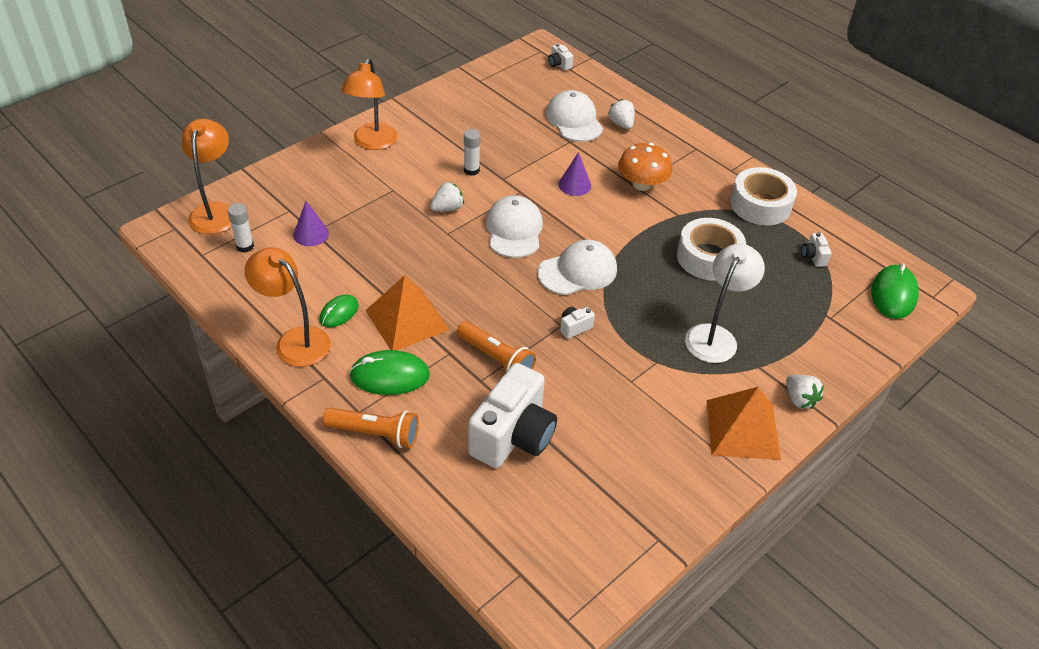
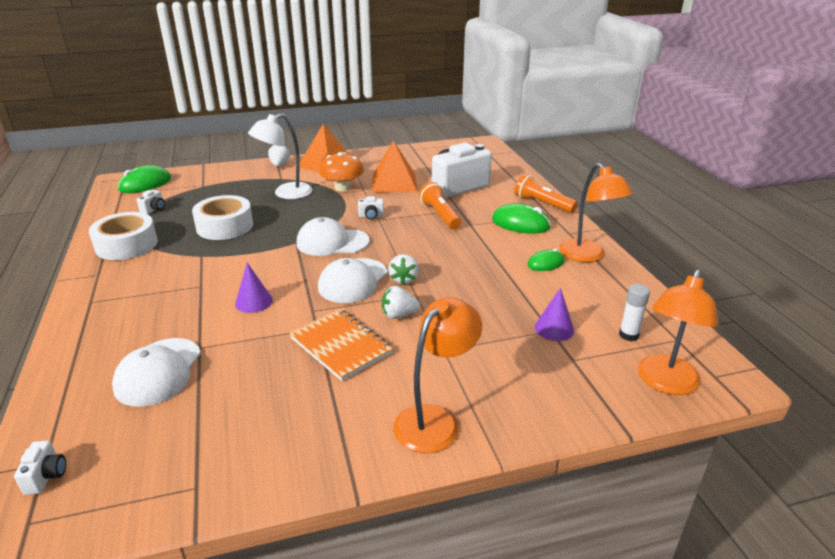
camera: 150 degrees left, 15 degrees down
orange pyramid [365,275,450,350] -> orange pyramid moved to [372,140,417,193]
white glue stick [464,129,481,176] -> orange notebook [289,309,393,381]
white strawberry [608,99,635,129] -> white strawberry moved to [388,254,419,285]
orange mushroom [618,143,672,191] -> orange mushroom moved to [319,152,364,191]

